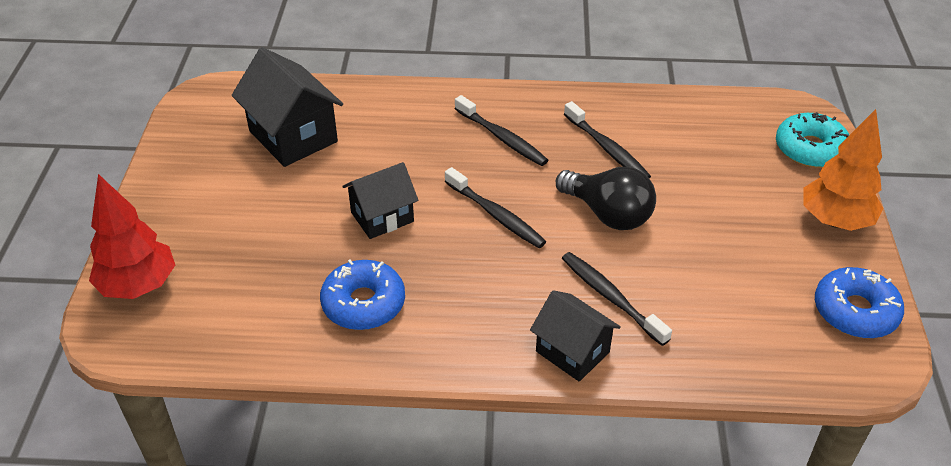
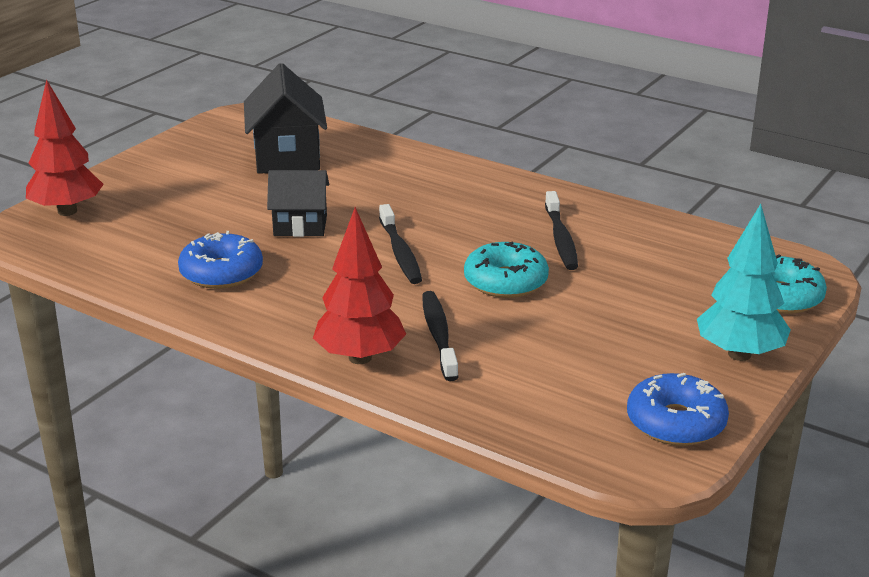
camera: 30 degrees right, 15 degrees down
black toothbrush [455,95,548,166] -> none
black house [530,290,621,382] -> red tree [313,207,406,364]
black light bulb [556,167,656,230] -> turquoise donut [464,242,549,298]
orange tree [804,109,884,231] -> turquoise tree [697,204,791,361]

